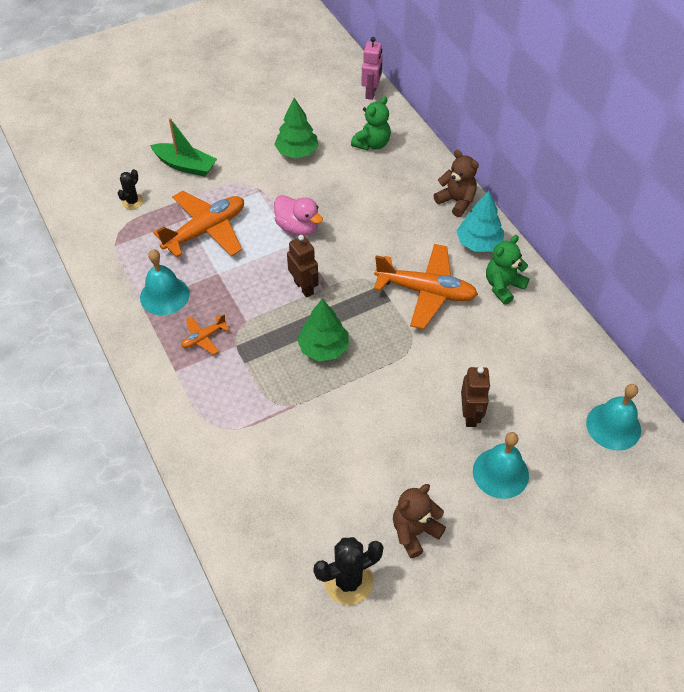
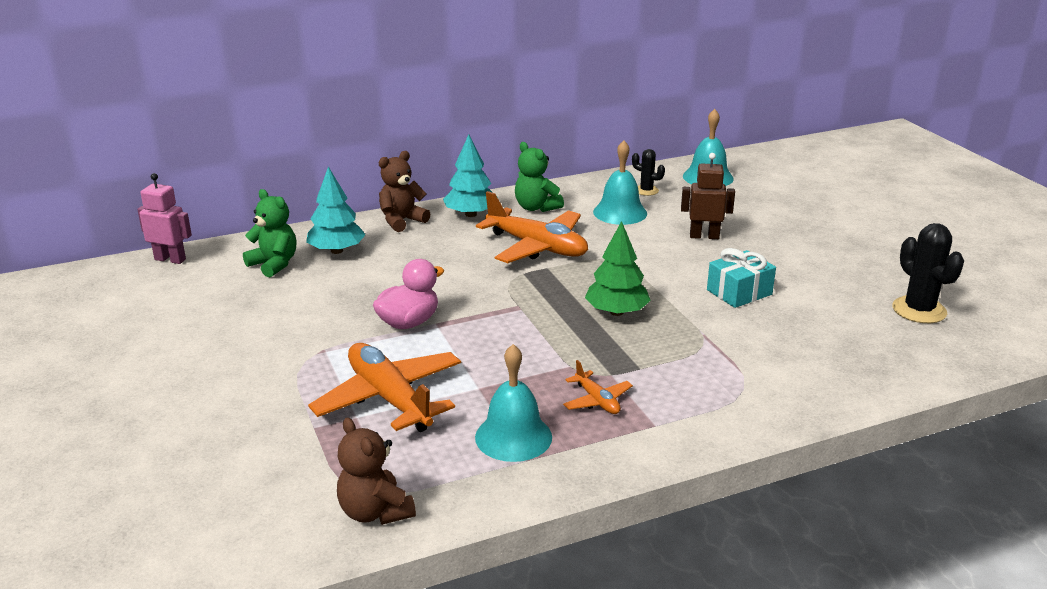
camera: 85 degrees left, 25 degrees down
black cactus [118,169,143,209] -> black cactus moved to [632,149,665,196]
green boat [150,118,217,177] -> none
green tree [274,98,318,158] -> none
brown robot [287,235,319,297] -> none
orange plane [374,244,478,329] -> orange plane turned 105 degrees clockwise [476,191,588,263]
brown teddy bear [393,484,446,558] -> brown teddy bear moved to [337,417,416,525]
turquoise bell [473,432,529,499] -> turquoise bell moved to [593,140,647,225]
none -> turquoise tree [306,166,366,254]
none -> turquoise gift [707,248,776,308]

